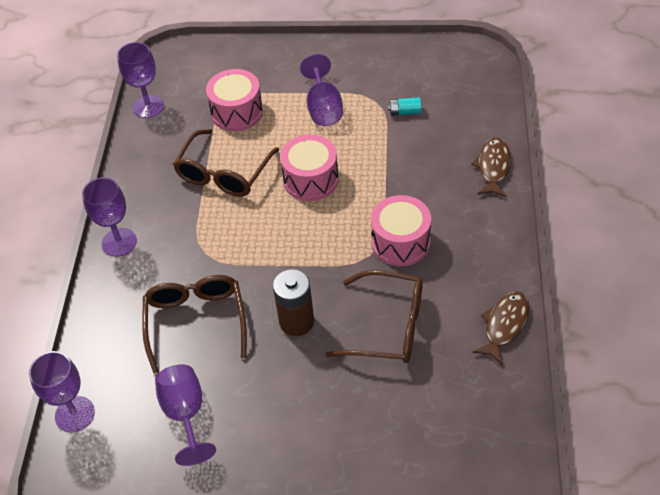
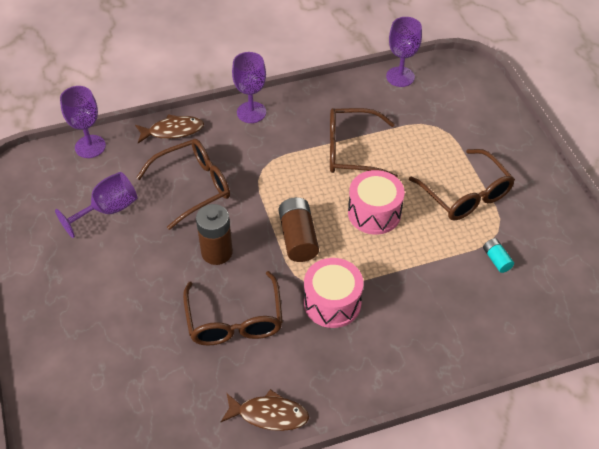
camera: 65 degrees right, 0 degrees up
pink drum [206,69,263,131] -> none
purple goblet [300,54,343,126] -> brown glasses [409,149,515,220]
brown fish [471,137,511,197] -> brown fish moved to [135,114,204,143]
none -> brown battery [279,197,319,262]

